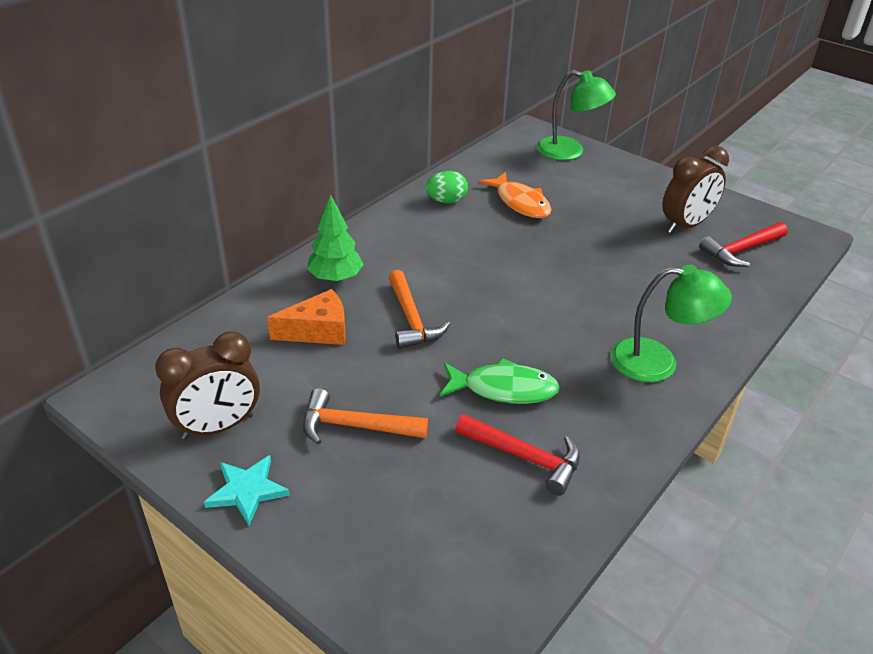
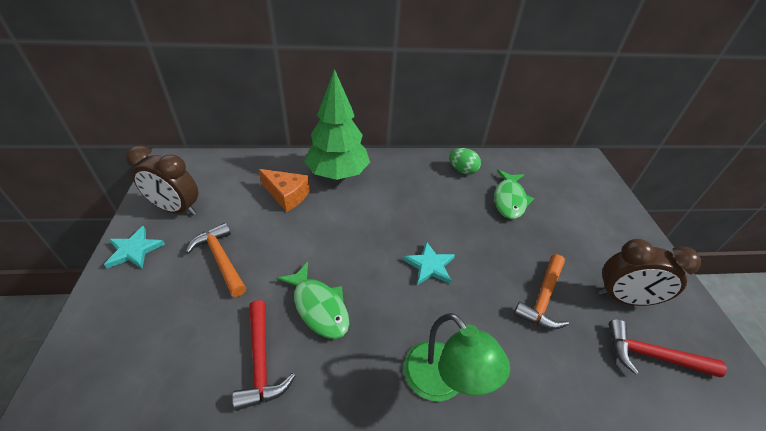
camera: 45 degrees right, 5 degrees up
green tree [307,194,364,282] -> green tree [304,69,370,180], size x1.64
orange hammer [388,270,450,349] -> orange hammer moved to [514,254,569,329]
orange fish [478,172,552,218] -> green fish [494,169,534,219]
green lamp [537,70,616,160] -> none
none -> turquoise star [403,241,455,285]

